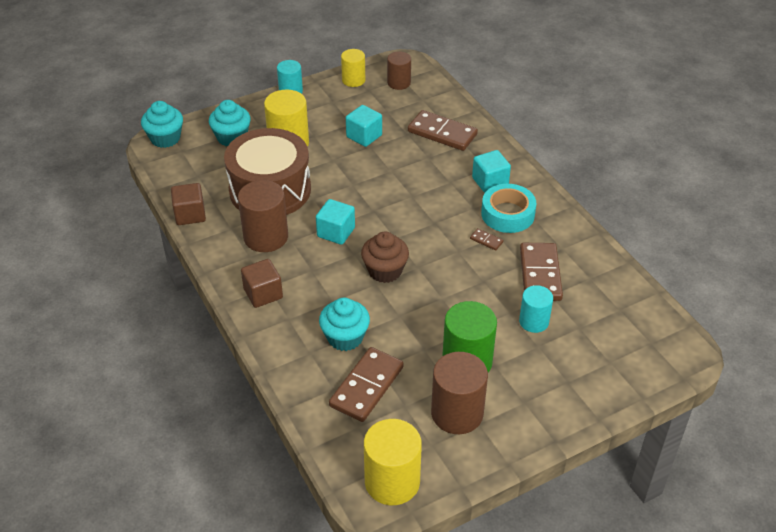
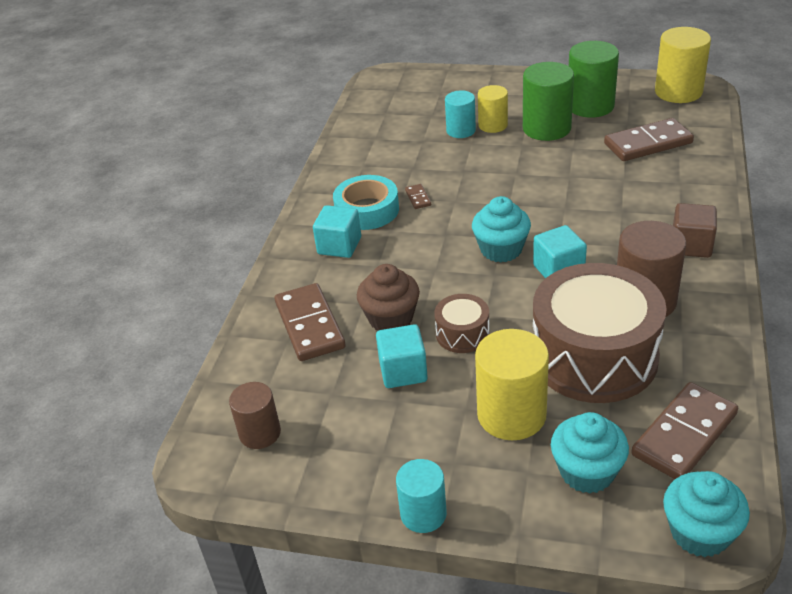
camera: 135 degrees left, 5 degrees down
brown cube [171,183,206,225] -> none
turquoise cupcake [319,298,370,351] -> turquoise cupcake moved to [472,196,531,262]
yellow cylinder [341,49,365,87] -> yellow cylinder moved to [478,85,508,133]
brown cupcake [361,231,409,283] -> brown cupcake moved to [357,264,420,330]
brown cylinder [431,352,488,434] -> green cylinder [569,41,619,118]
brown domino [520,243,563,301] -> brown domino moved to [631,382,738,479]
none -> brown drum [434,294,490,353]

